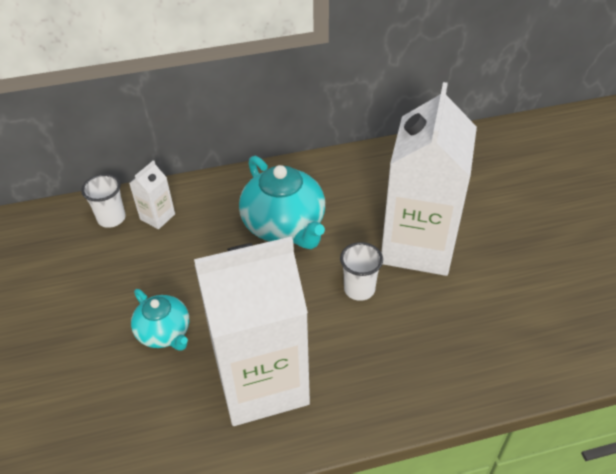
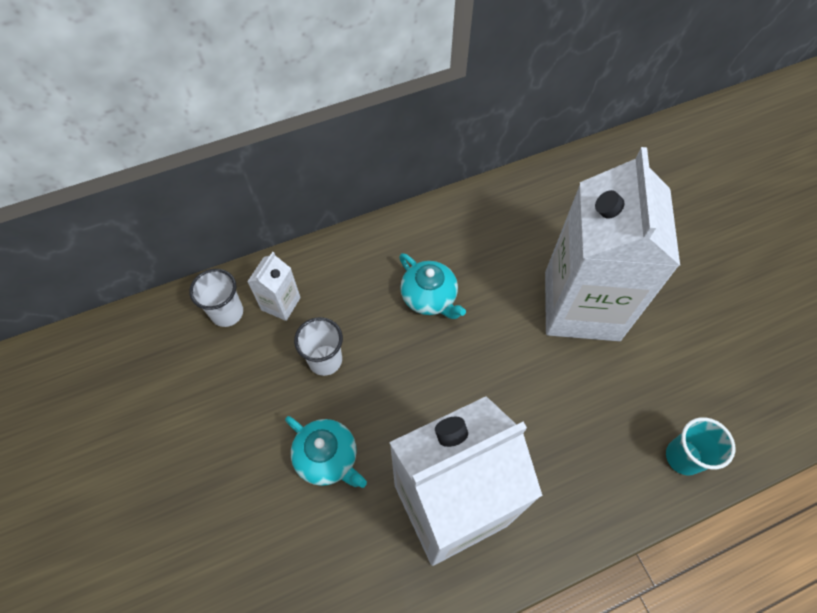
camera: 10 degrees left, 15 degrees up
turquoise teapot [239,156,325,249] -> turquoise teapot [399,253,466,319], size x0.59
white cup [340,242,383,301] -> white cup moved to [294,317,343,376]
none -> turquoise cup [666,417,735,475]

